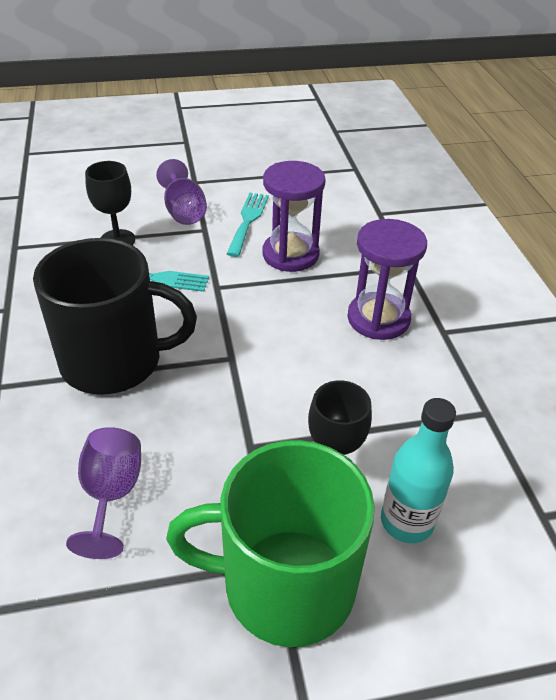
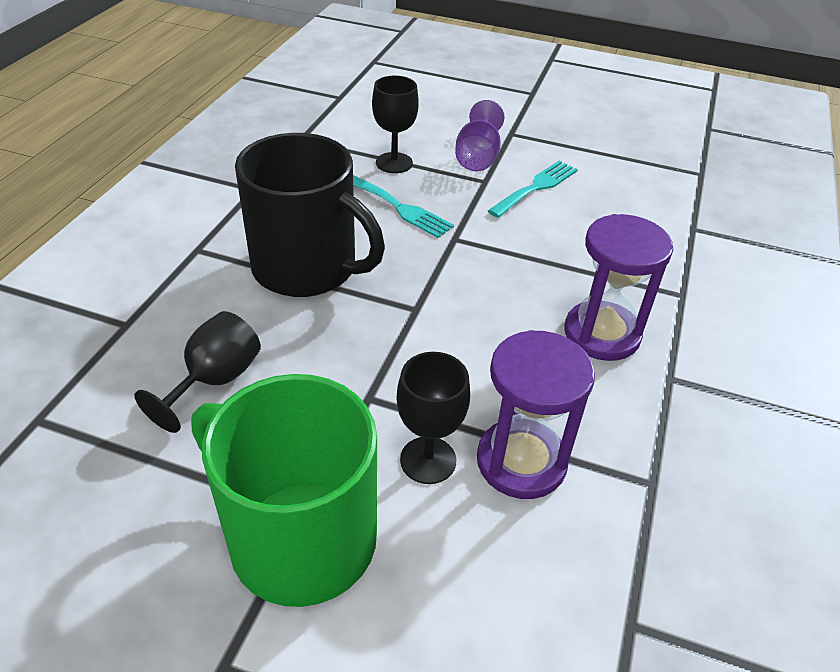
camera: 30 degrees right, 0 degrees up
purple goblet [66,427,141,559] -> black goblet [134,311,261,433]
purple hourglass [263,161,326,272] -> purple hourglass moved to [477,330,595,499]
turquoise bottle [381,398,456,543] -> none

